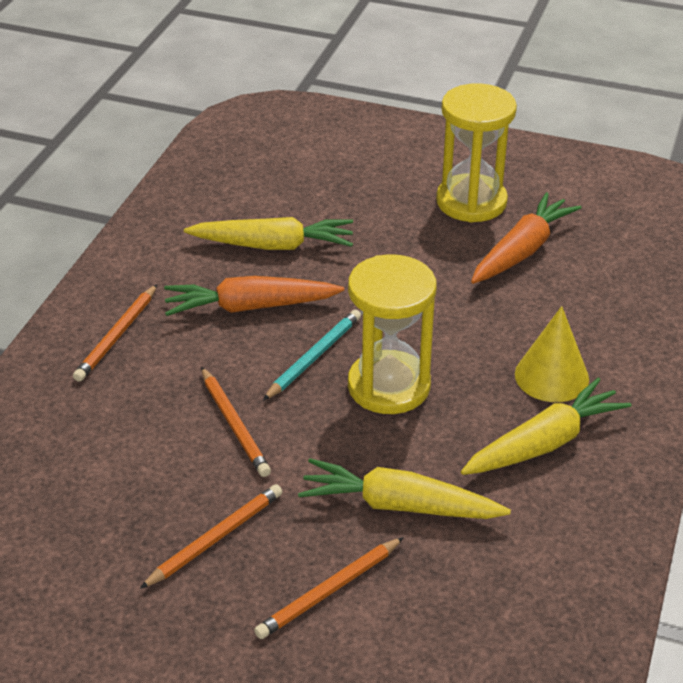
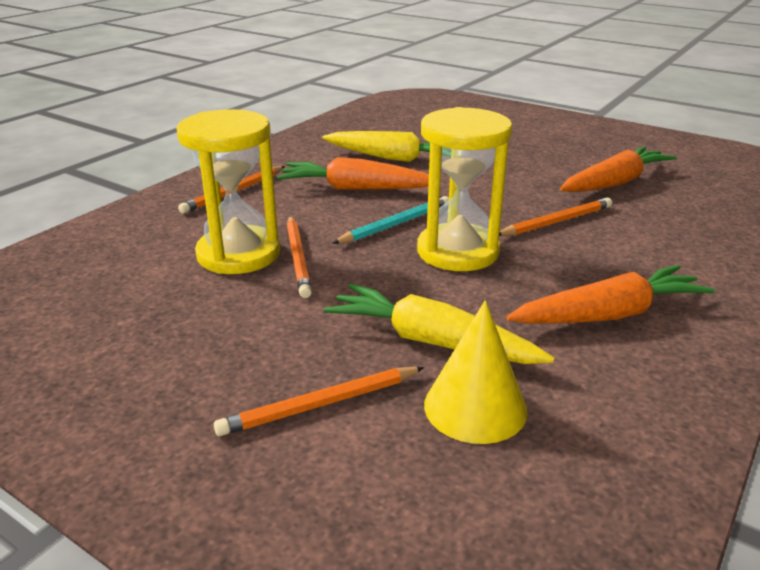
camera: 15 degrees right, 10 degrees down
orange pencil [140,484,282,589] -> orange pencil moved to [499,198,612,236]
yellow hourglass [436,83,517,222] -> yellow hourglass moved to [176,109,280,274]
yellow carrot [461,378,631,475] -> orange carrot [506,265,715,324]
yellow cone [515,306,589,402] -> yellow cone moved to [424,300,528,444]

